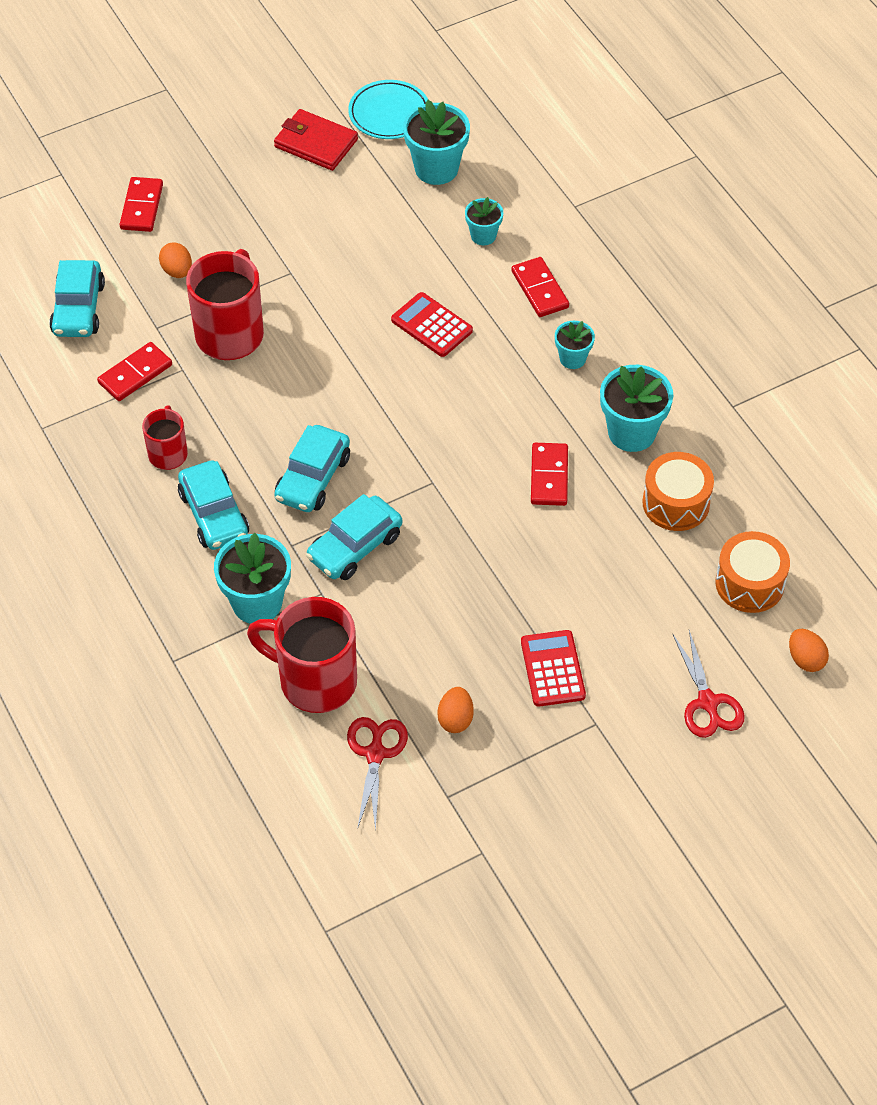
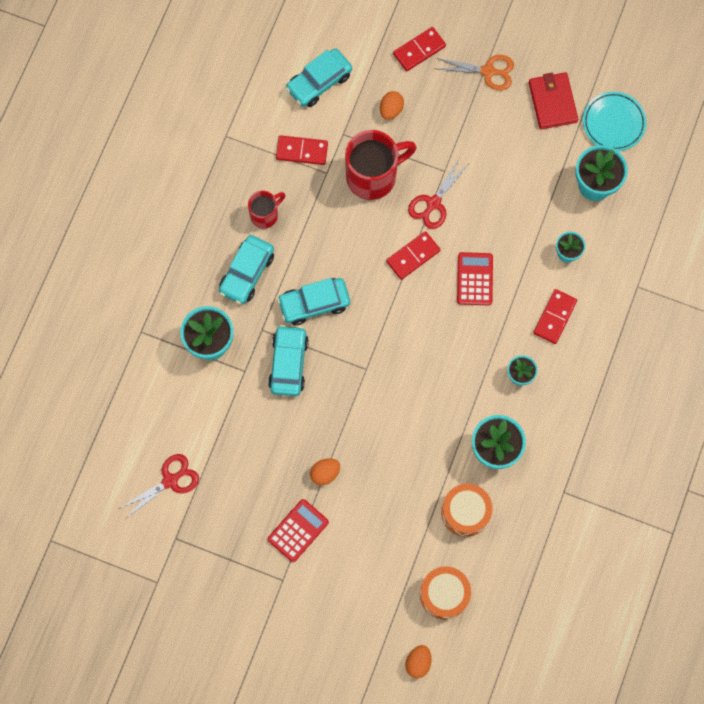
camera: 50 degrees right, 20 degrees up
red mug [247,597,357,713] -> none
turquoise car [306,494,402,580] -> turquoise car turned 90 degrees clockwise [268,325,309,396]
orange egg [437,687,474,733] -> orange egg moved to [310,458,340,485]
red domino [531,443,568,506] -> red domino moved to [386,231,440,280]
red scissors [672,630,745,738] -> red scissors moved to [408,159,469,229]
none -> orange scissors [435,55,514,90]

